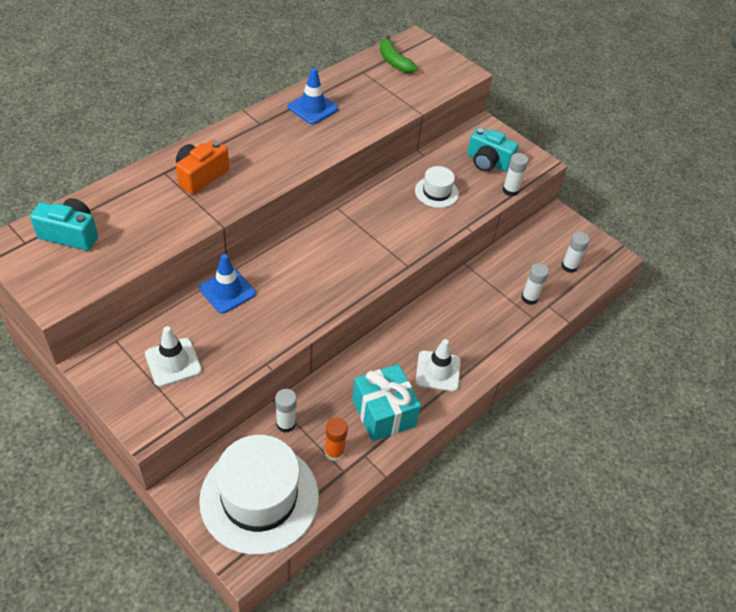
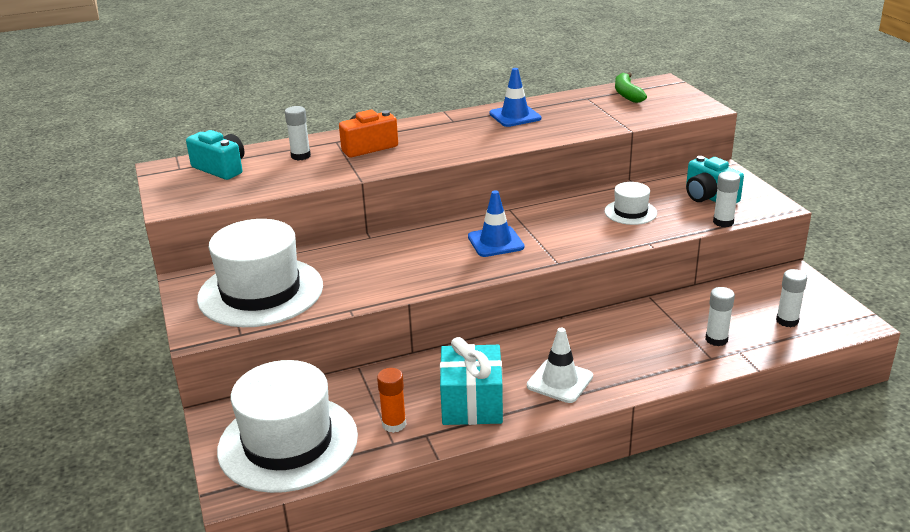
camera: 30 degrees right, 20 degrees down
white traffic cone [145,326,202,387] -> white hat [197,219,323,327]
blue traffic cone [199,254,256,313] -> blue traffic cone moved to [468,190,524,257]
white glue stick [275,389,297,433] -> white glue stick moved to [285,106,311,160]

